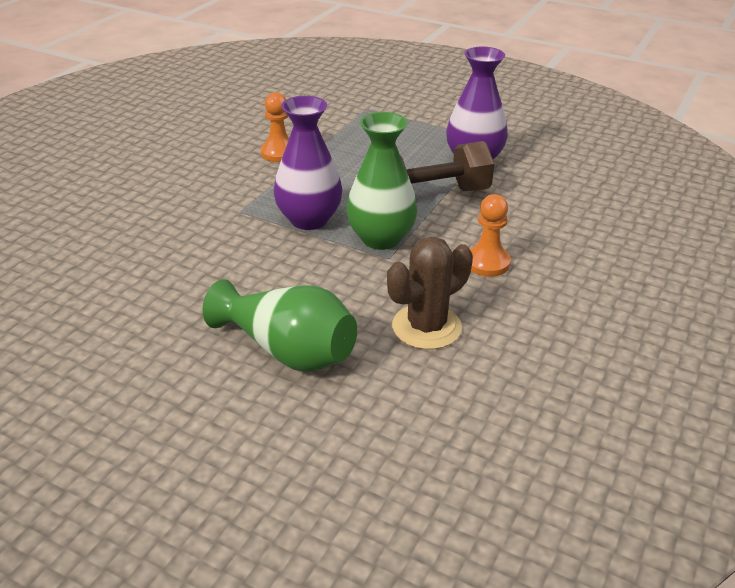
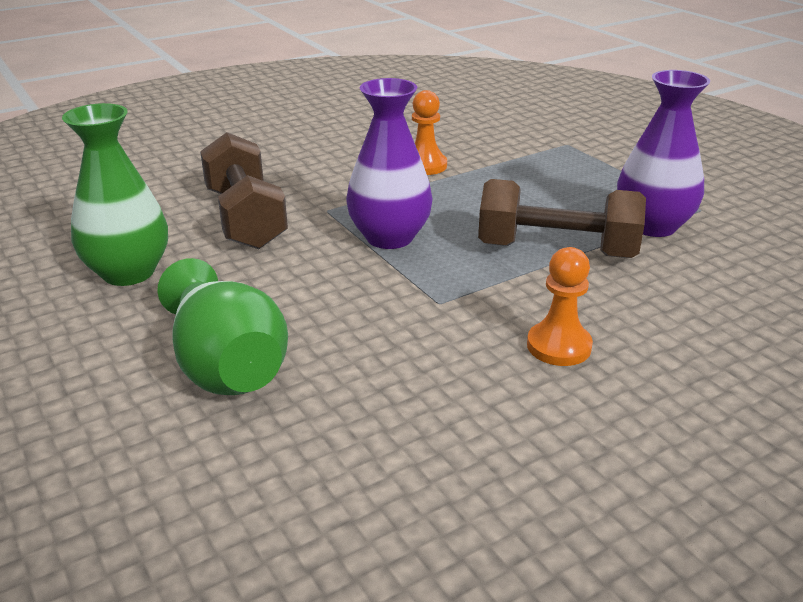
camera: 30 degrees right, 5 degrees down
green vase [346,112,417,250] -> green vase moved to [62,103,168,286]
brown cactus [387,237,473,349] -> none
none -> brown dumbbell [200,132,288,249]

